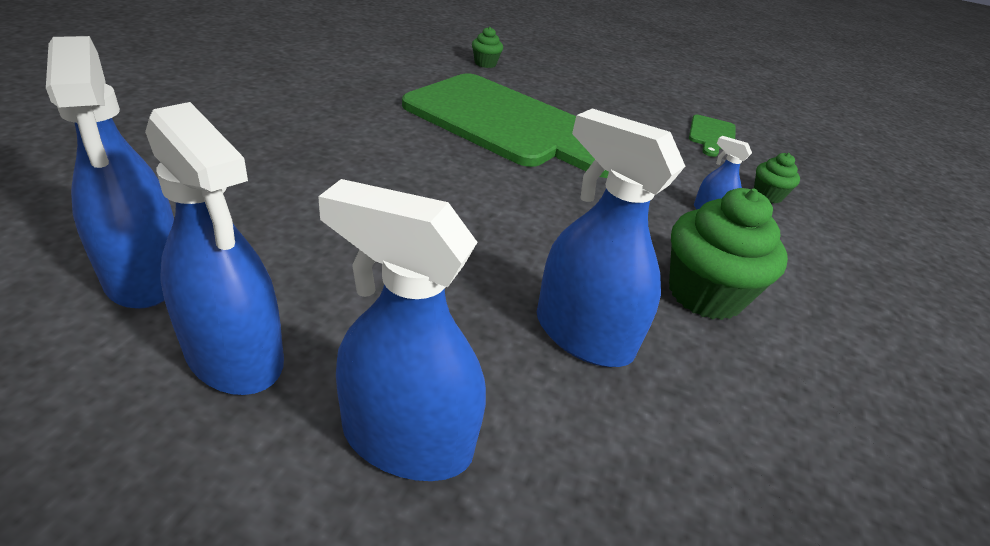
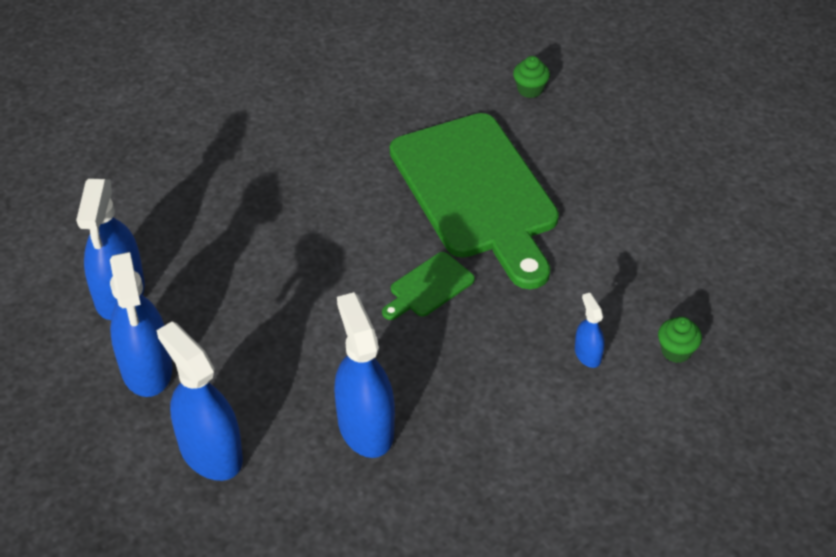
camera: 35 degrees right, 10 degrees up
green cupcake [669,188,788,320] -> none
green cutting board [689,115,736,157] -> green cutting board moved to [382,252,475,320]

